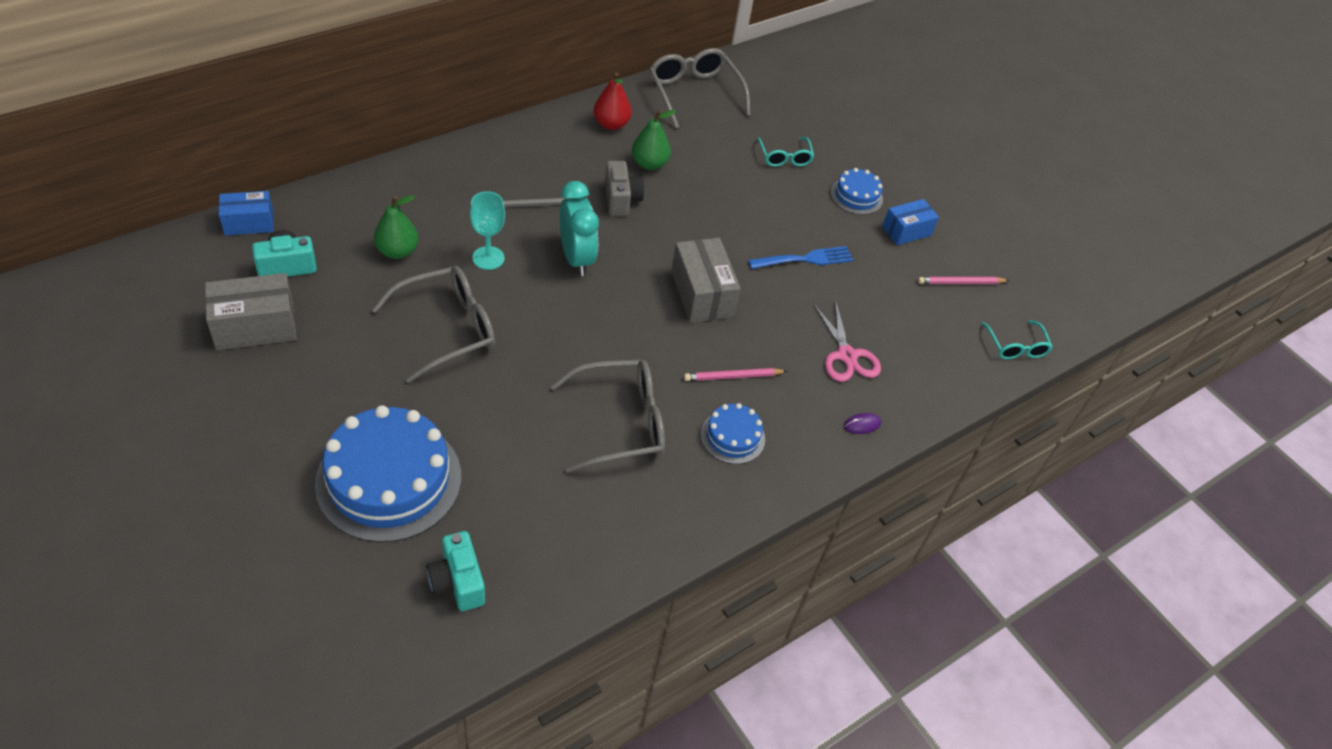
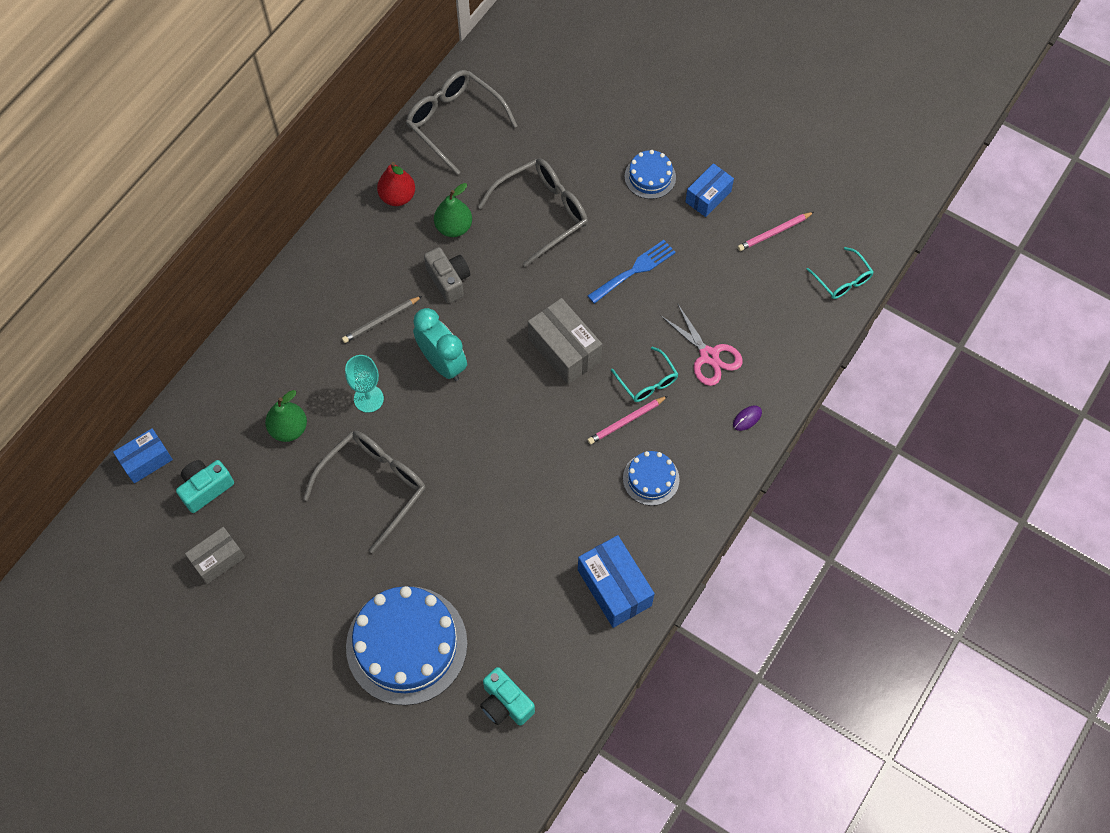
camera: 15 degrees left, 15 degrees up
grey box [205,273,297,350] -> grey box [185,527,245,584], size x0.66
grey glasses [551,359,665,473] -> grey glasses moved to [478,158,588,267]
turquoise glasses [757,137,814,167] -> turquoise glasses moved to [611,347,678,402]
none -> blue box [578,535,655,628]

